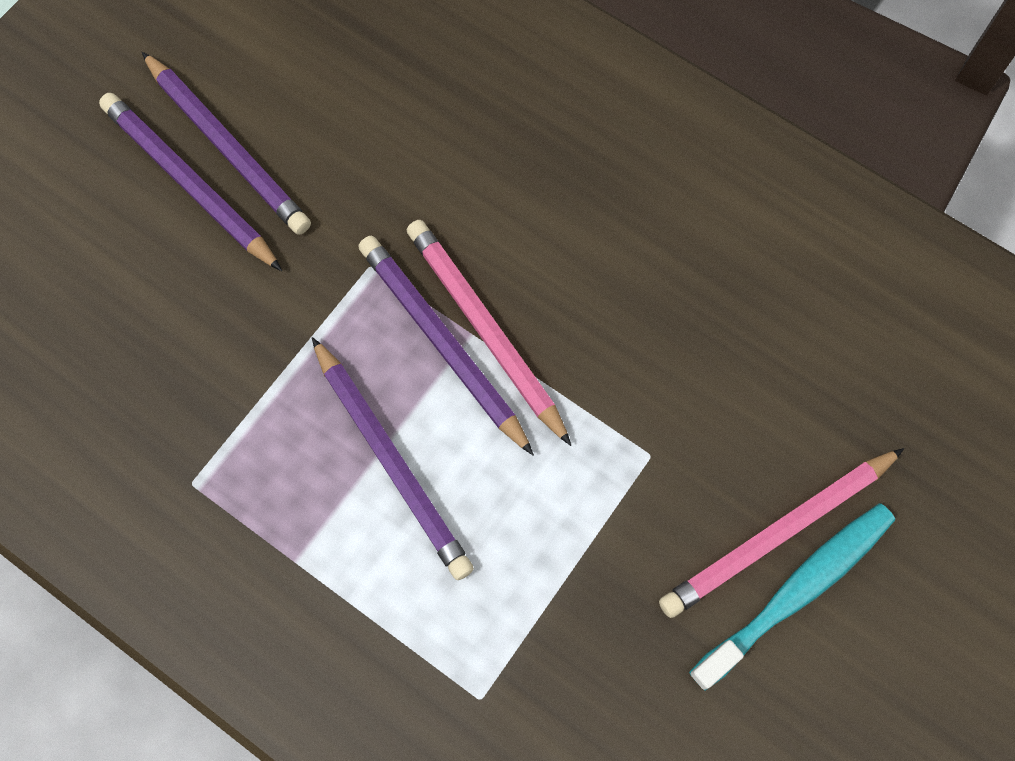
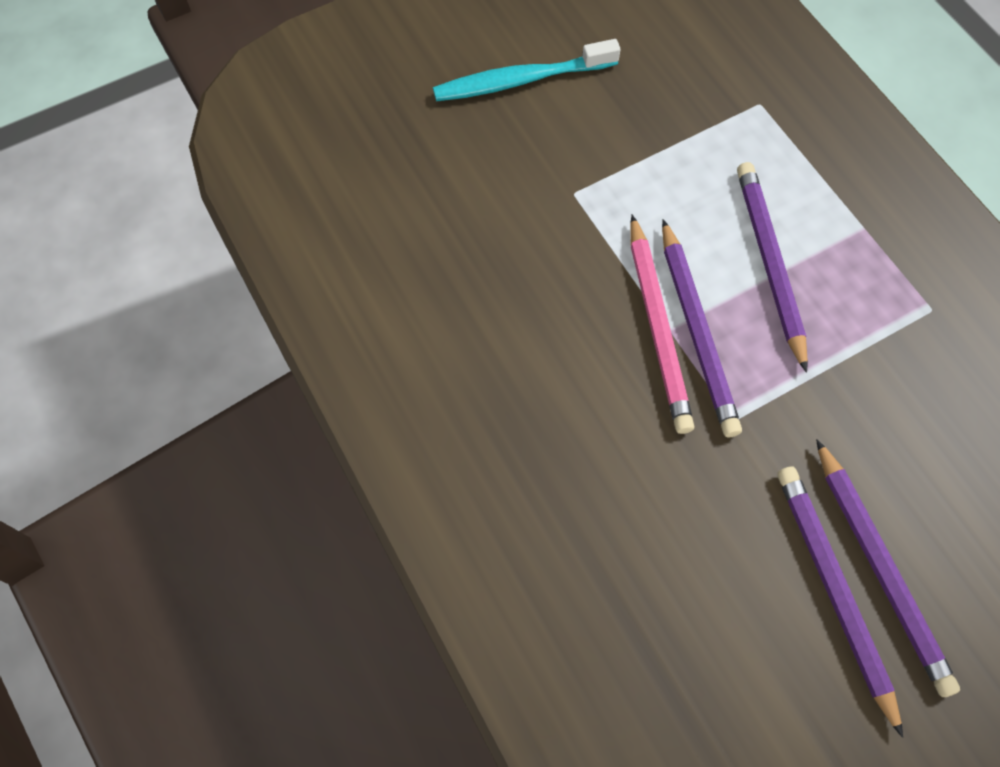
camera: 155 degrees left, 5 degrees down
pink pencil [659,448,904,618] -> none

